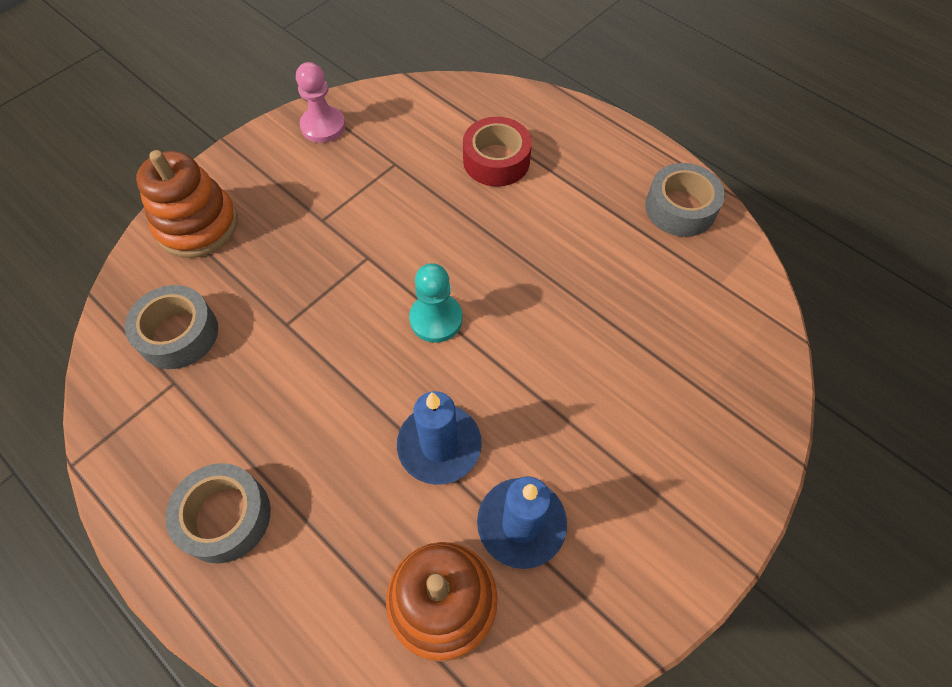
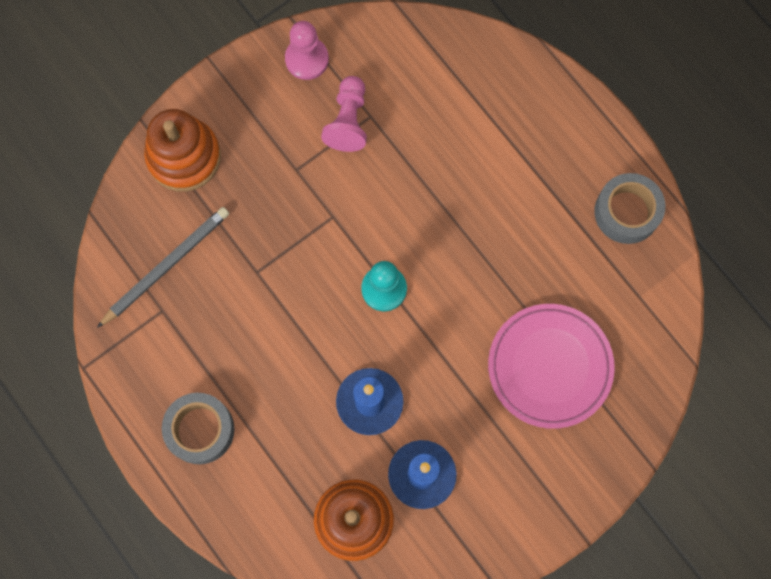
camera: 10 degrees right, 15 degrees up
grey tape [125,285,218,369] -> grey pencil [97,207,229,328]
red tape [463,117,532,187] -> none
none -> pink pawn [321,76,367,152]
none -> pink plate [488,304,615,429]

